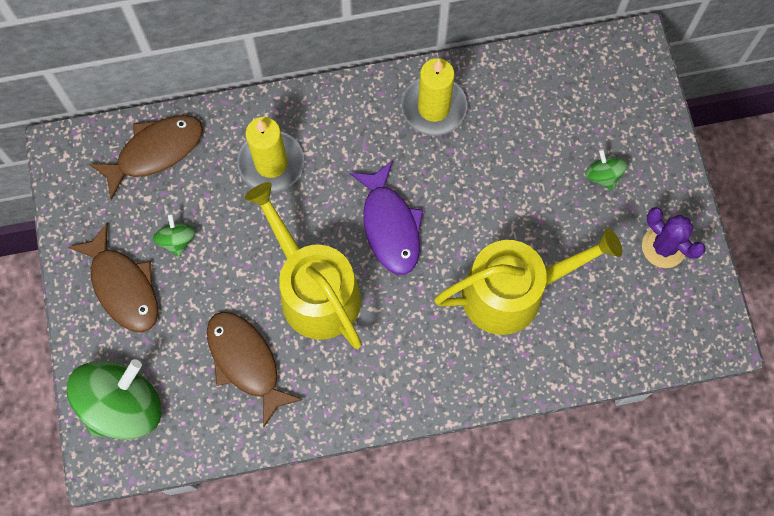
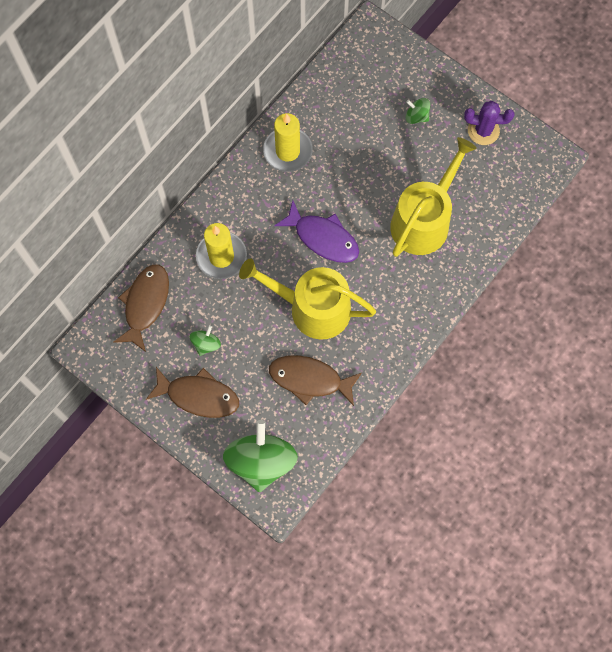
camera: 40 degrees left, 0 degrees up
green spinning top [153,213,196,257] -> green spinning top turned 75 degrees clockwise [190,325,221,356]

